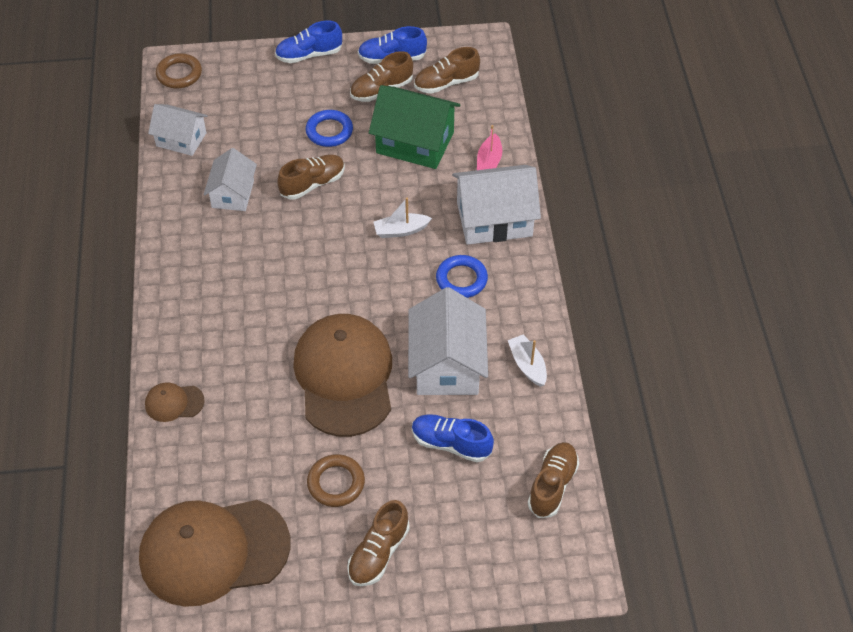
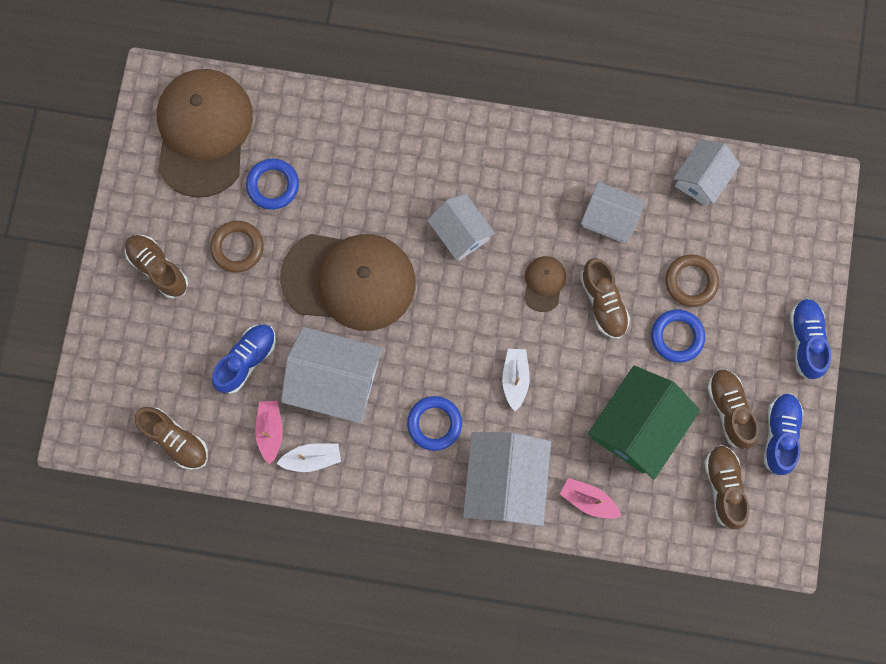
camera: 105 degrees right, 25 degrees up
brown cap [145,382,205,422] -> brown cap moved to [524,256,566,312]
brown ring [156,53,202,88] -> brown ring moved to [665,255,719,307]
none -> blue ring [246,158,299,210]
none -> pink boat [255,401,283,465]
none -> white house [427,194,495,261]

